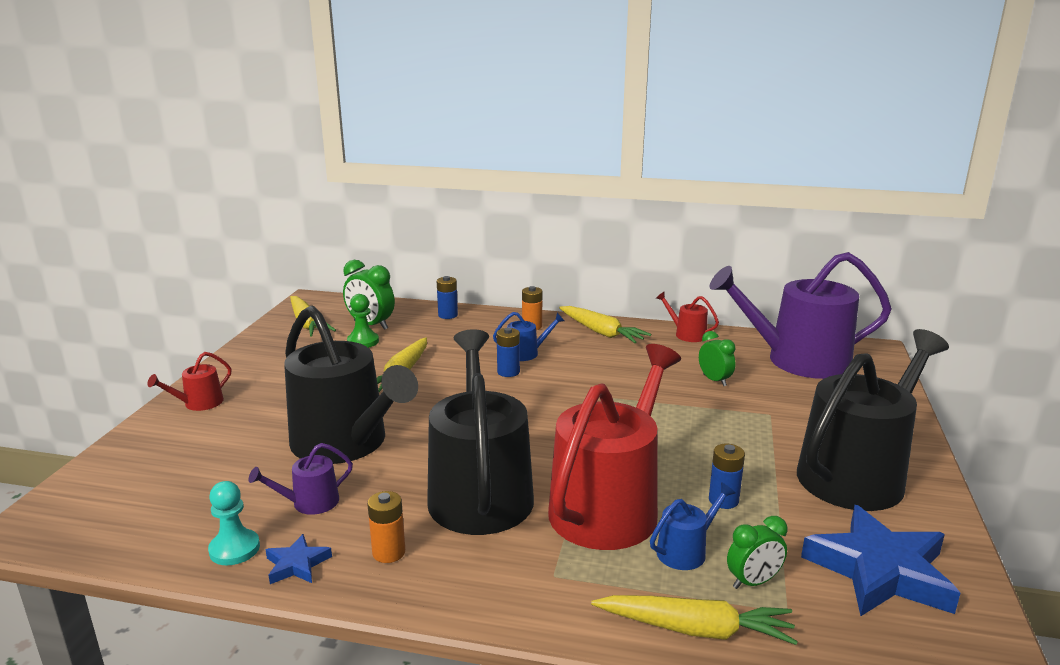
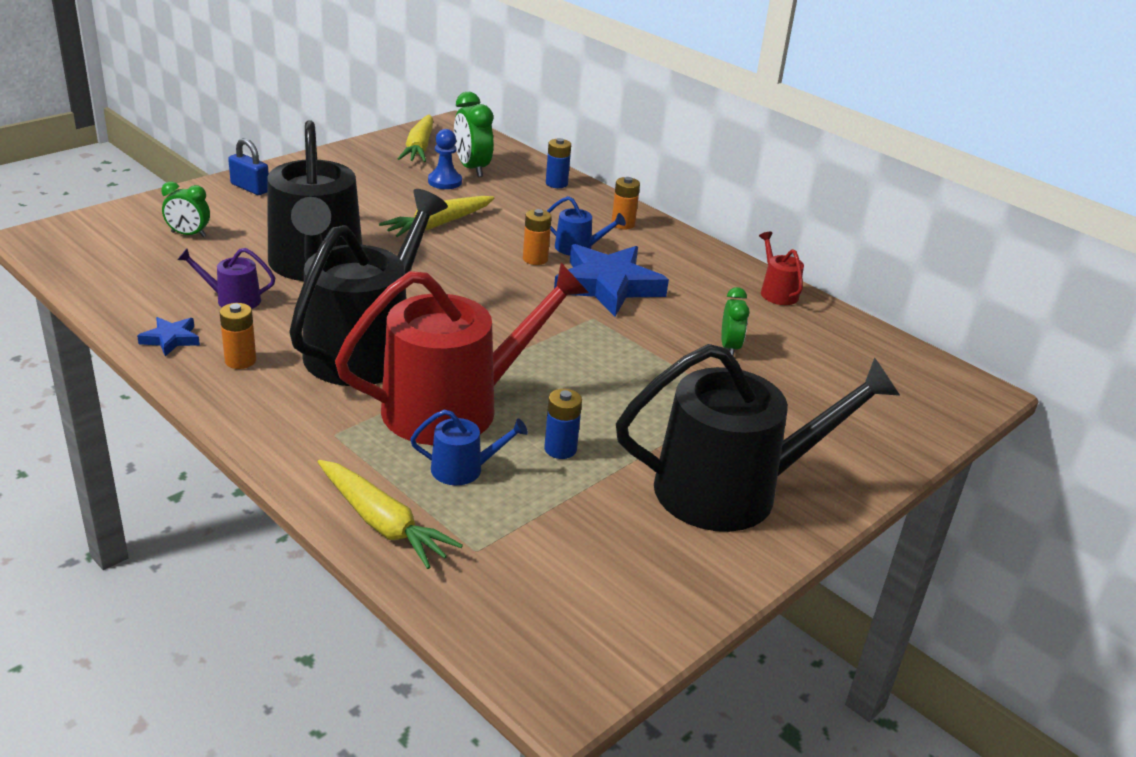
camera: 30 degrees right, 10 degrees up
red watering can [147,352,231,411] -> blue padlock [228,138,269,195]
turquoise pawn [208,481,260,565] -> none
green pawn [347,294,379,348] -> blue pawn [428,129,462,189]
blue battery [497,327,520,377] -> orange battery [523,209,552,265]
yellow carrot [559,306,651,343] -> none
purple watering can [709,252,892,379] -> none
green clock [727,516,788,589] -> green clock moved to [161,182,210,237]
blue star [801,505,960,616] -> blue star moved to [554,244,669,316]

